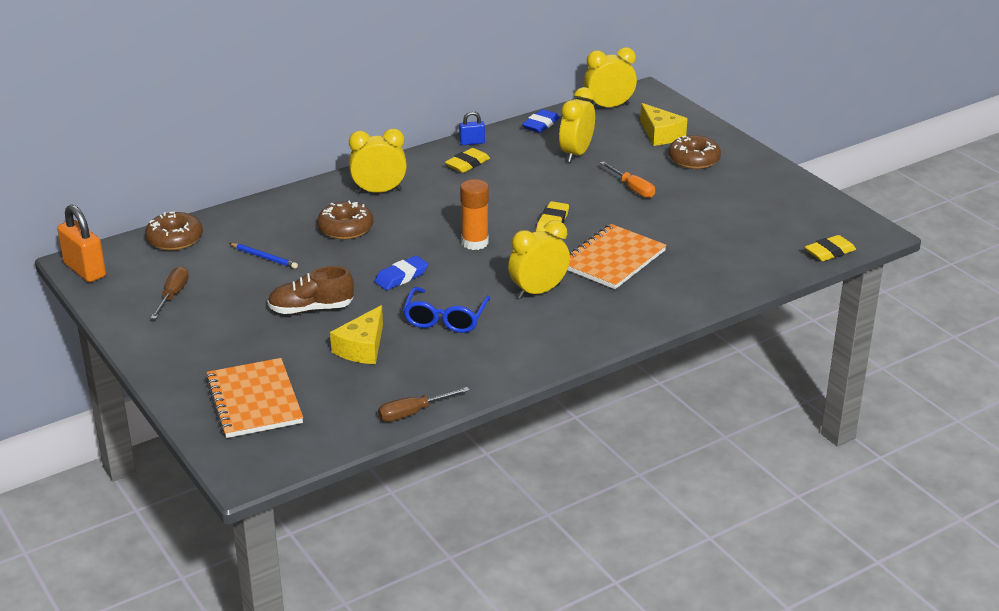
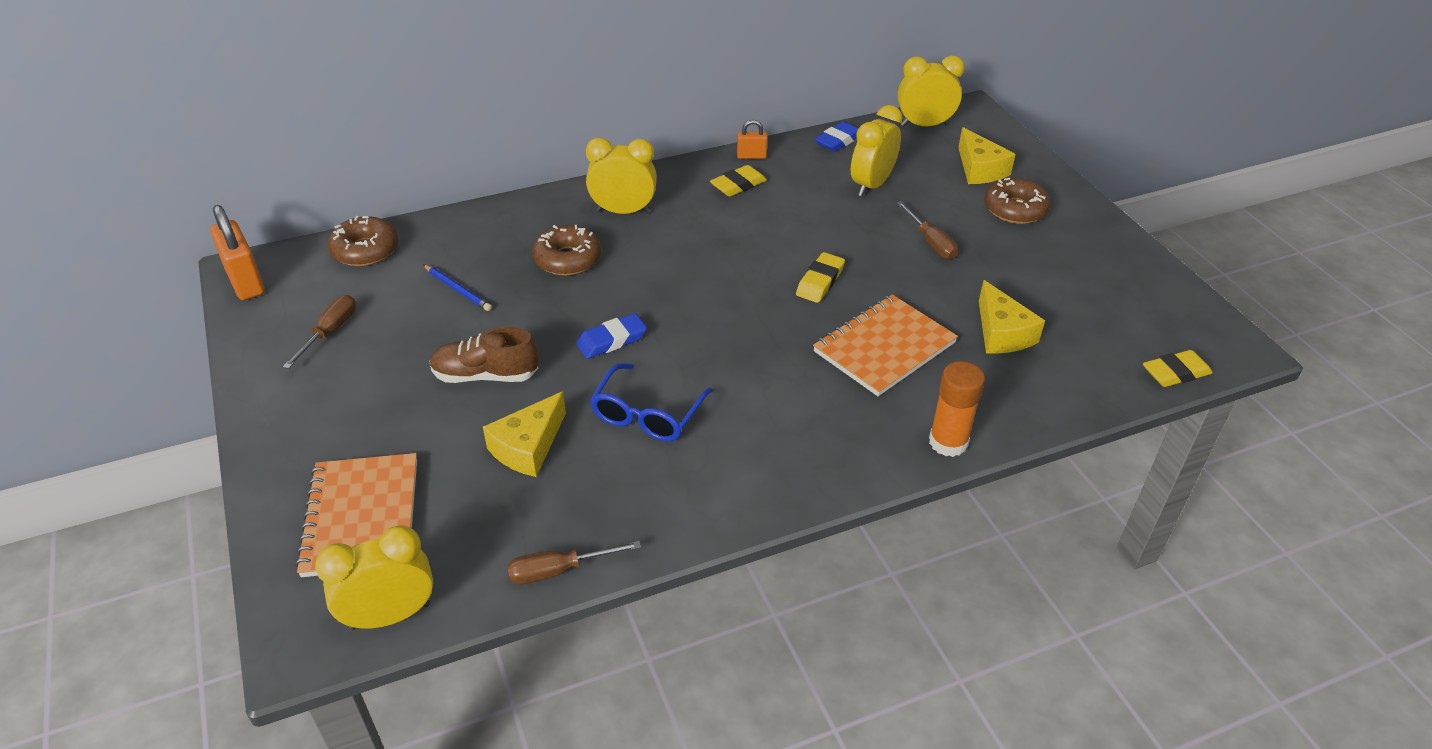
camera: 10 degrees right, 10 degrees up
blue padlock [459,111,485,145] -> orange padlock [737,120,768,159]
orange glue stick [460,179,489,250] -> orange glue stick moved to [929,361,985,457]
yellow clock [508,220,570,299] -> yellow clock moved to [315,525,433,630]
orange screwdriver [600,161,655,198] -> brown screwdriver [897,201,958,259]
none -> yellow cheese [979,280,1045,354]

